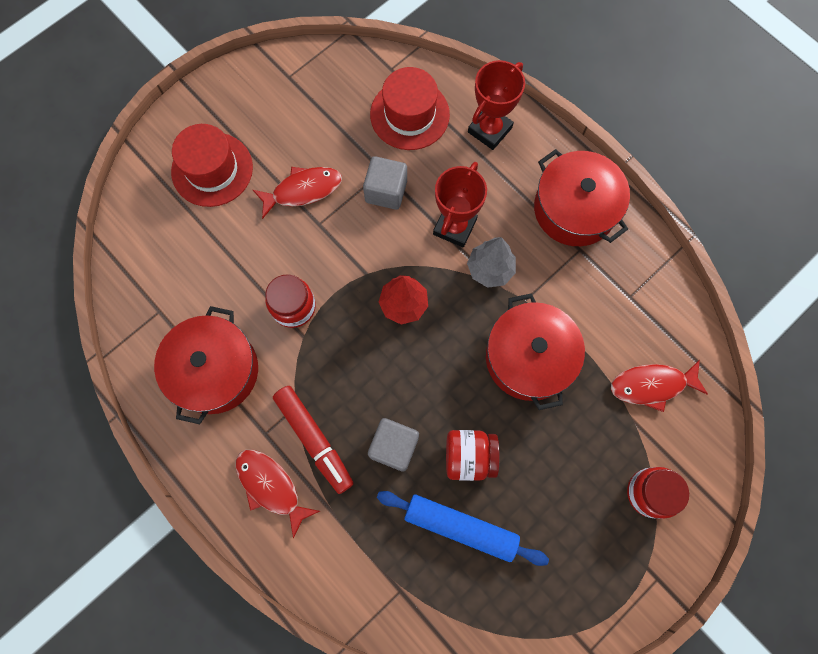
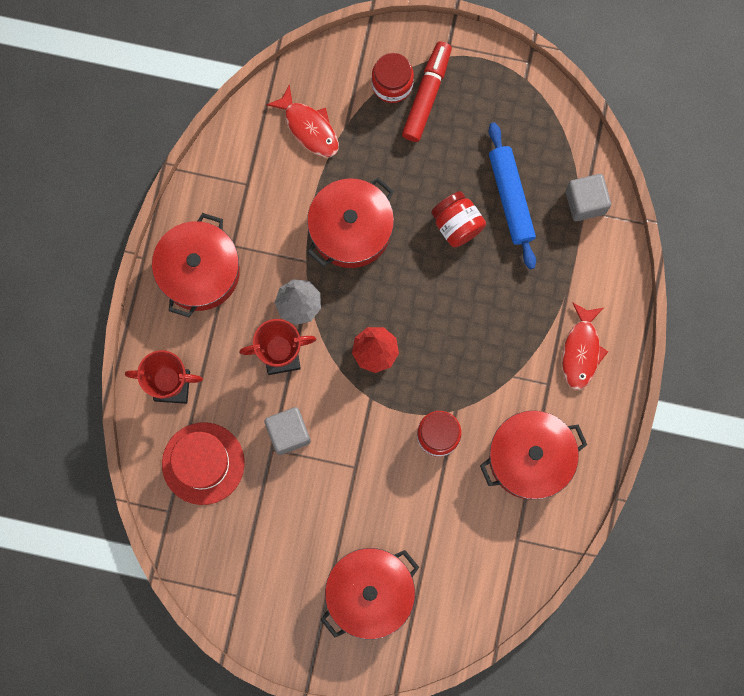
camera: 125 degrees left, 5 degrees up
red hat [171,124,253,207] -> red pot [321,548,419,639]
red fish [253,167,342,219] -> none
red marker [273,386,354,494] -> red marker moved to [402,42,452,142]
grey cube [368,418,419,472] -> grey cube moved to [566,174,611,221]

